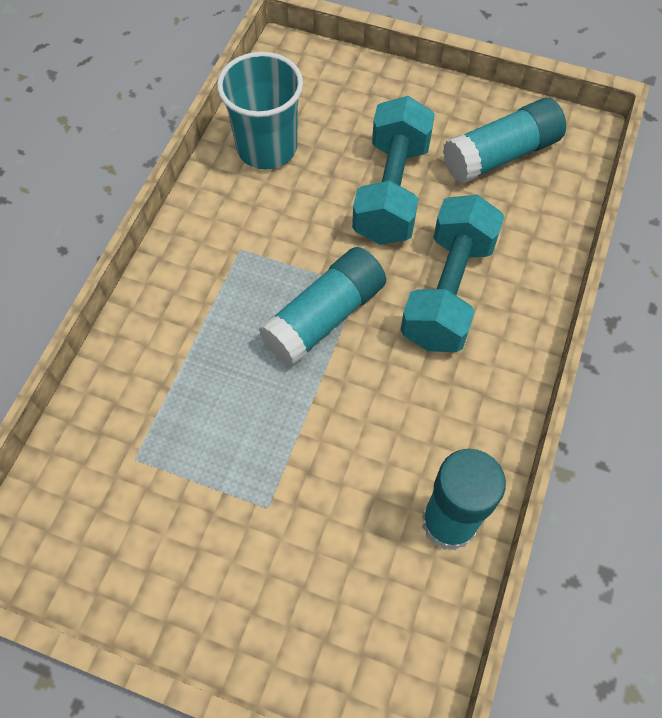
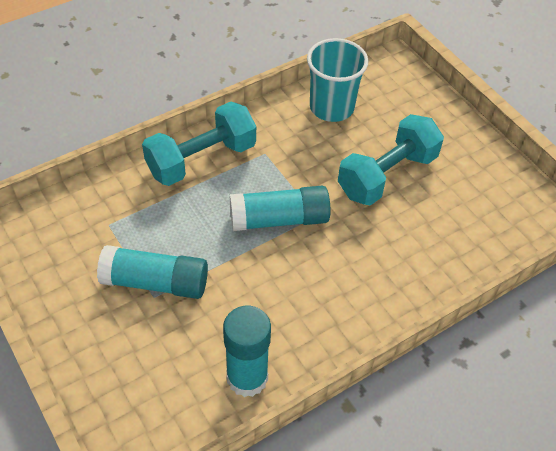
camera: 35 degrees right, 10 degrees down
turquoise dumbbell [401,195,504,352] -> turquoise dumbbell moved to [142,102,256,186]
turquoise glue stick [443,98,566,183] -> turquoise glue stick moved to [97,245,208,299]

